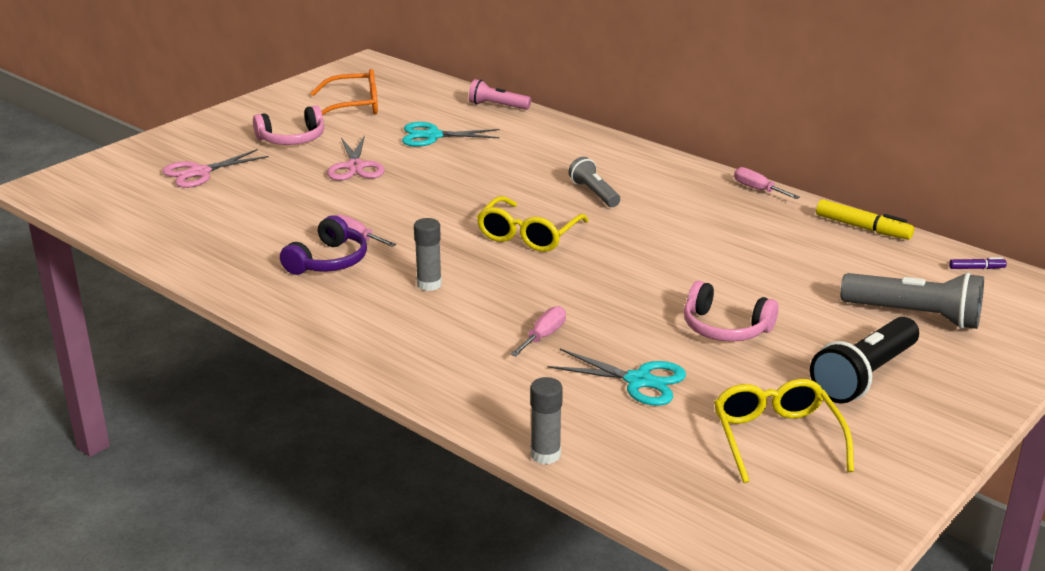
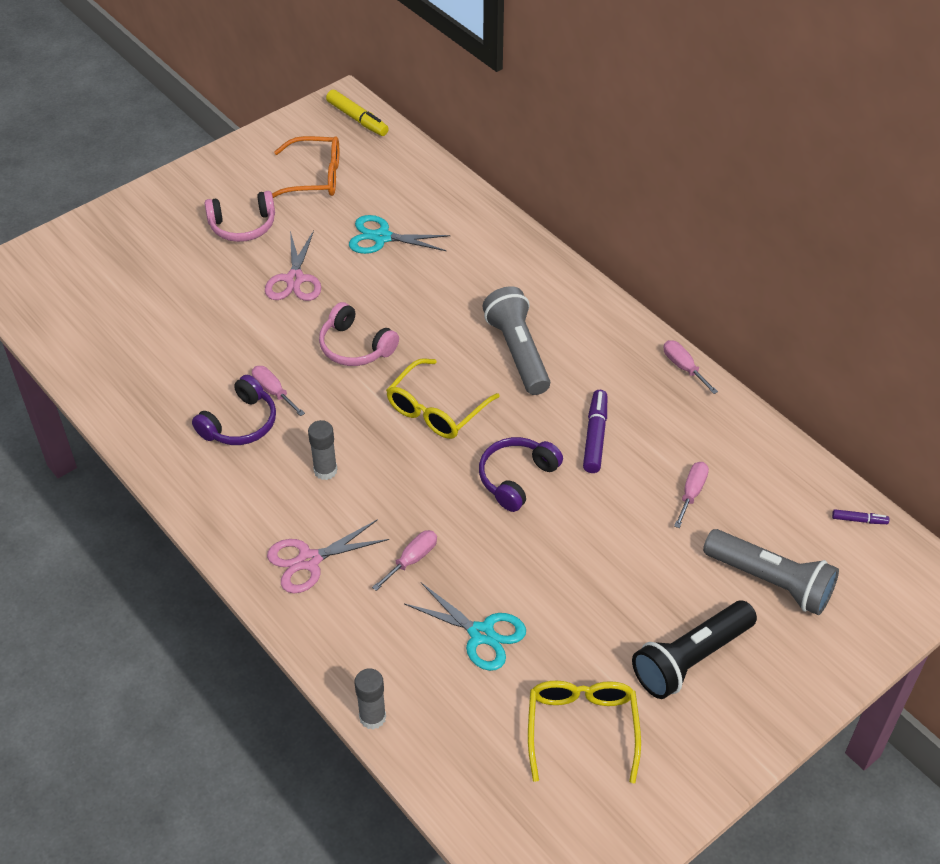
camera: 10 degrees right, 20 degrees up
pink scissors [162,149,269,188] -> pink scissors moved to [267,519,389,593]
pink flashlight [469,79,531,110] -> none
grey flashlight [568,157,620,207] -> grey flashlight [482,286,550,395], size x1.64
pink headphones [684,281,779,342] -> pink headphones moved to [319,302,399,366]
yellow marker [816,199,914,240] -> yellow marker moved to [326,90,389,136]
none -> purple headphones [479,437,563,512]
none -> purple marker [583,390,607,473]
none -> pink screwdriver [674,462,709,528]

